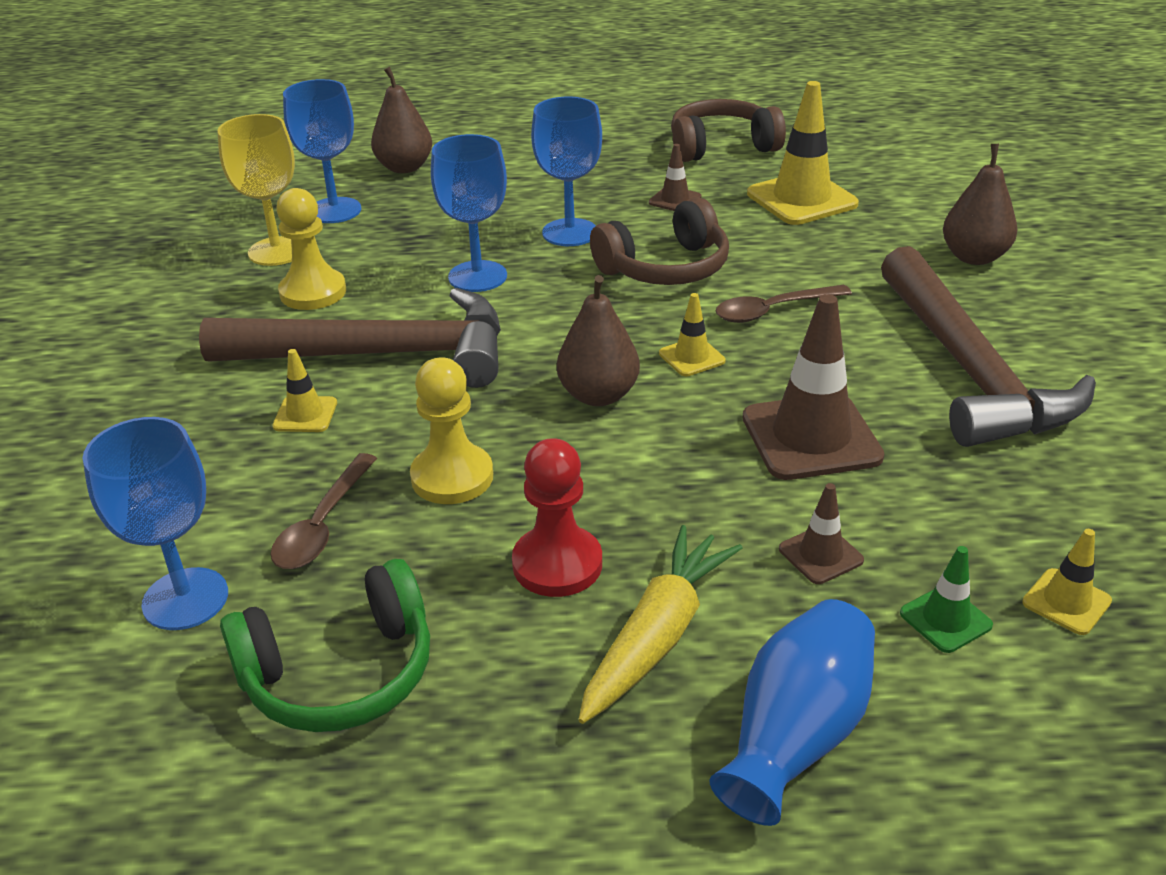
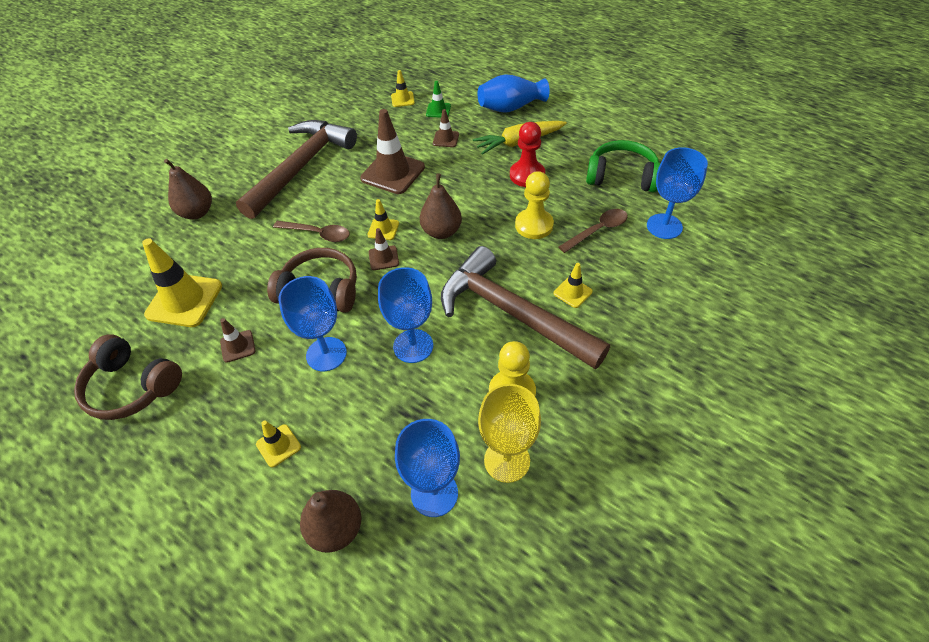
camera: 140 degrees left, 15 degrees up
none -> yellow traffic cone [256,420,301,467]
none -> brown traffic cone [369,228,399,270]

